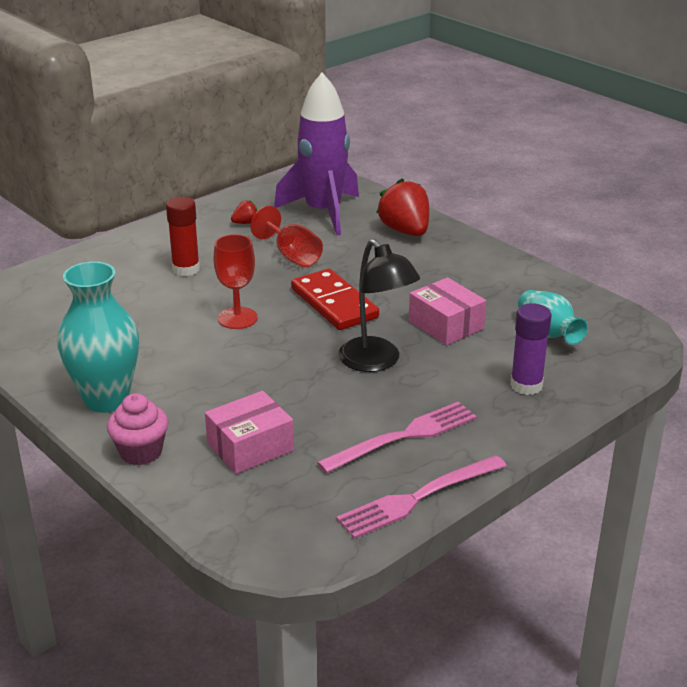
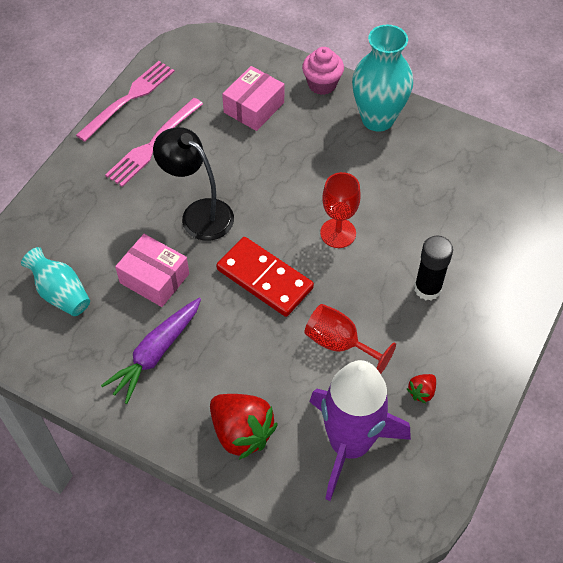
camera: 160 degrees right, 25 degrees up
red glue stick [166,197,200,276] -> black glue stick [414,236,453,300]
purple glue stick [510,303,552,395] -> none
none -> purple carrot [101,298,201,404]

